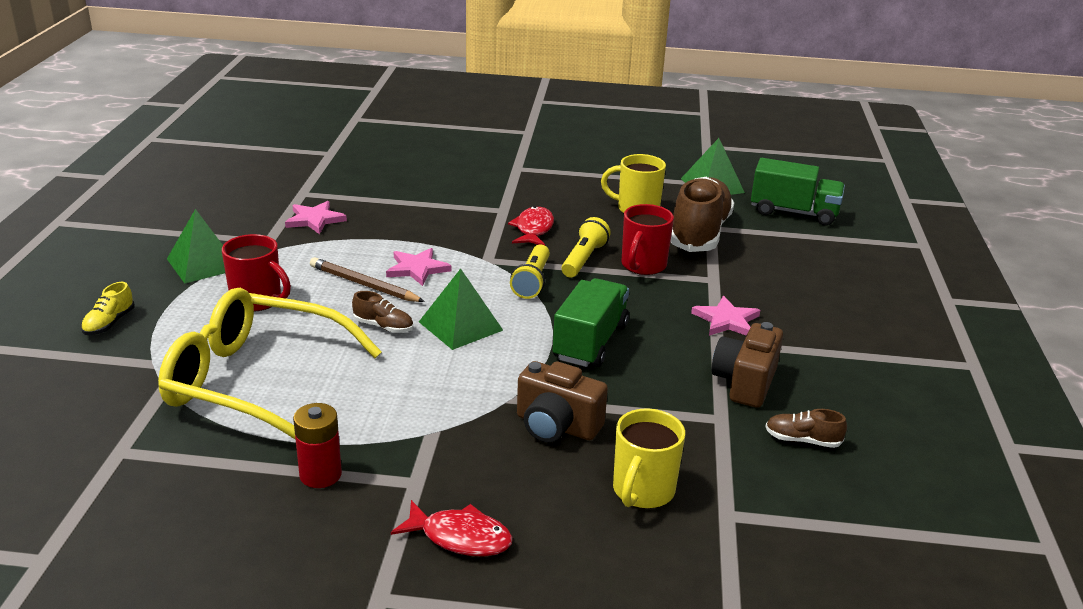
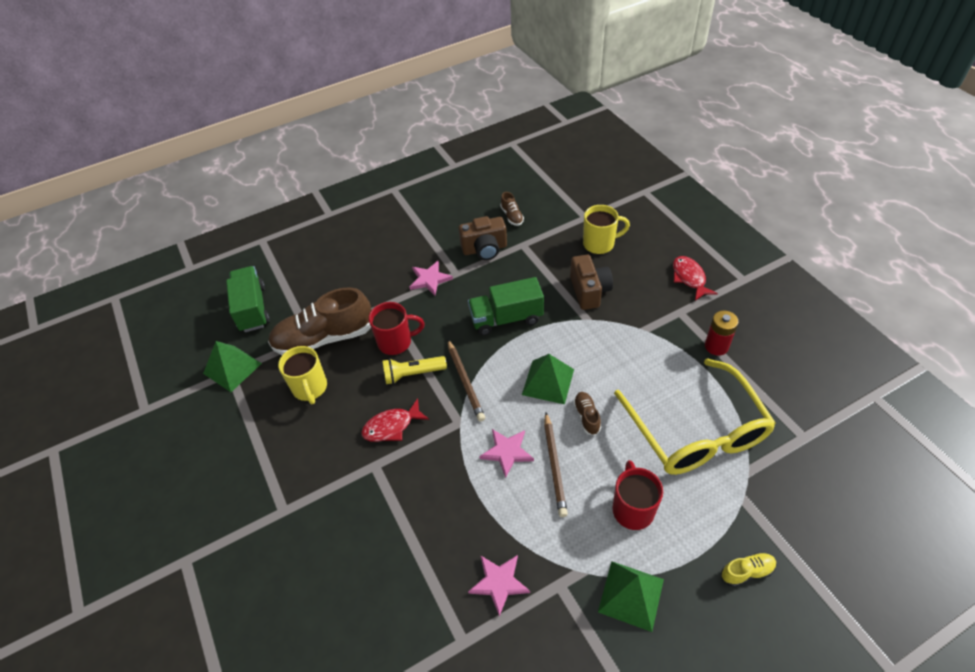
camera: 120 degrees left, 20 degrees up
yellow flashlight [510,244,550,299] -> brown pencil [448,340,485,422]

